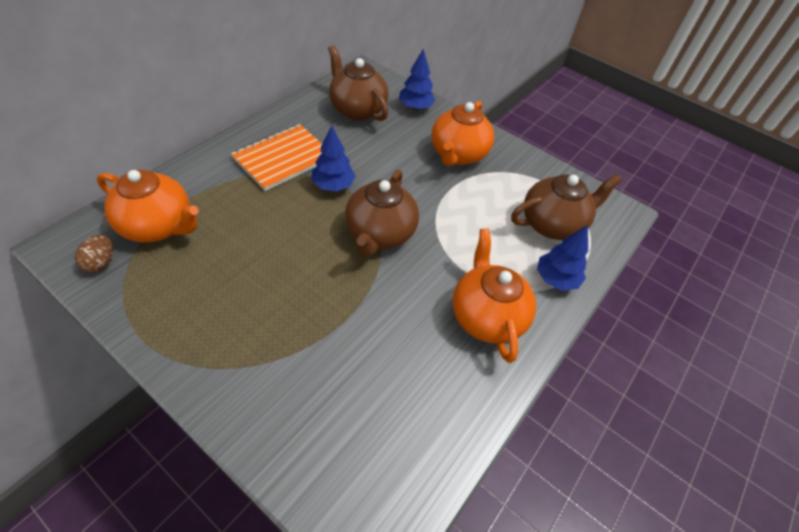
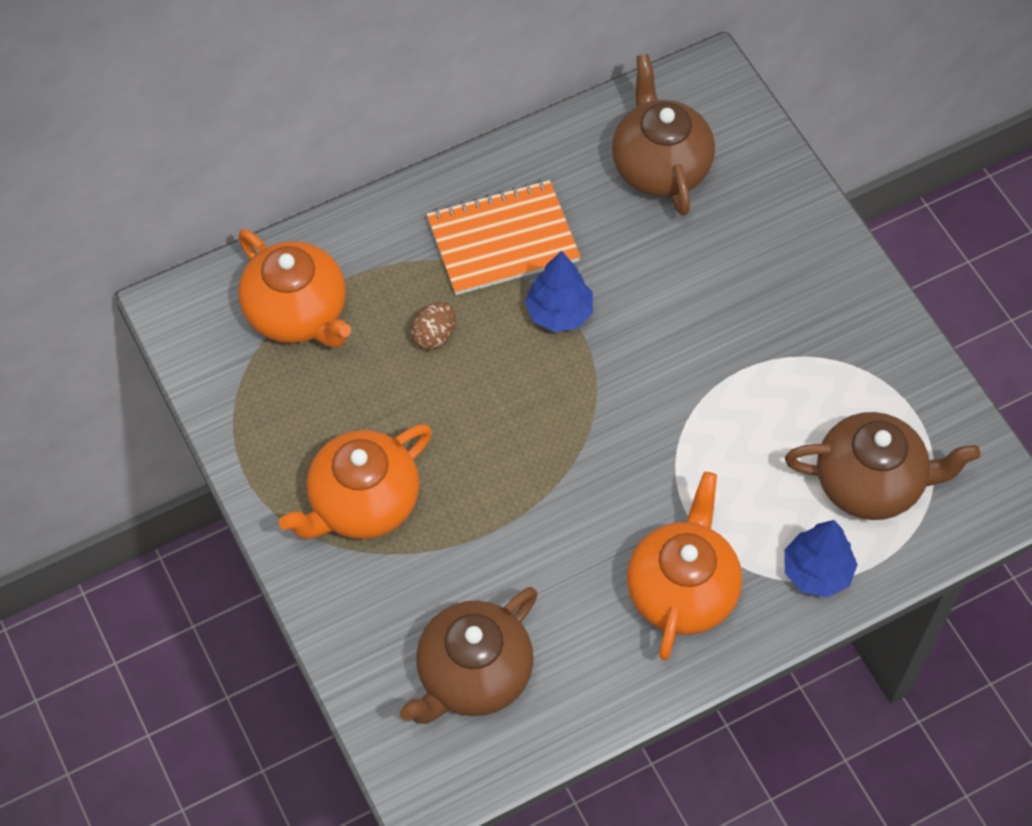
camera: 30 degrees right, 10 degrees up
brown egg [75,235,113,273] -> brown egg moved to [411,302,456,350]
brown teapot [345,170,419,257] -> brown teapot moved to [399,587,538,724]
blue tree [399,48,436,110] -> none
orange teapot [431,101,494,166] -> orange teapot moved to [279,424,432,539]

